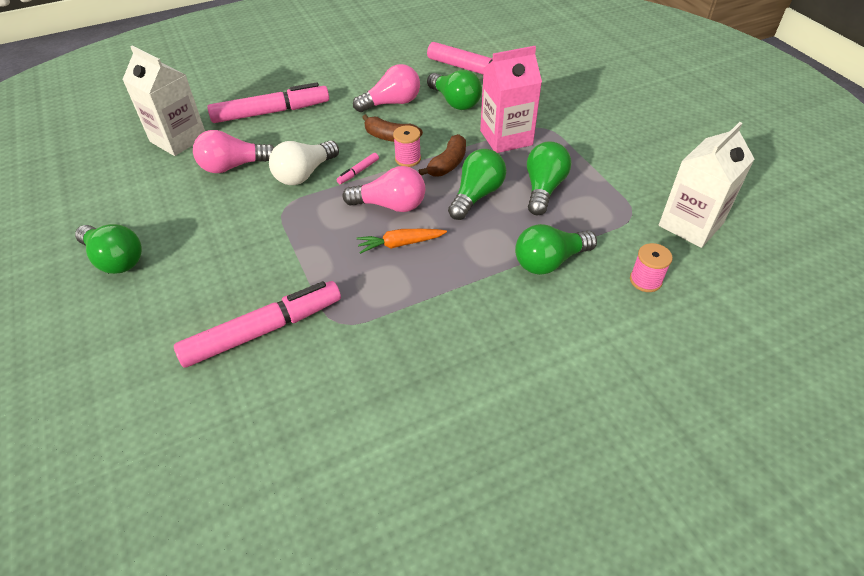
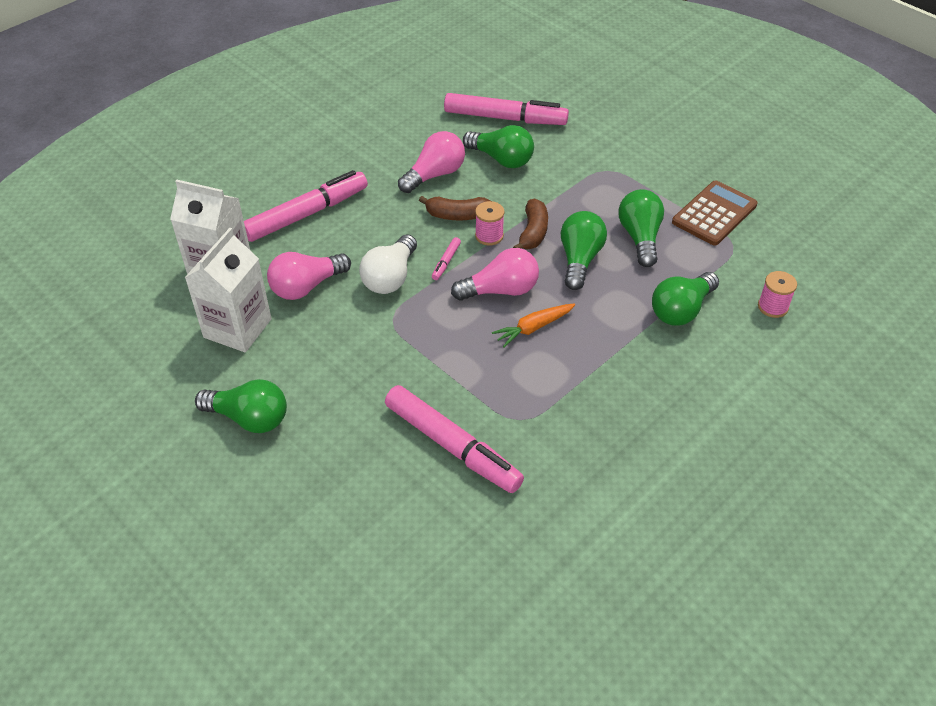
camera: 20 degrees left, 0 degrees up
pink marker [174,281,341,368] -> pink marker turned 90 degrees clockwise [385,385,524,493]
pink carton [480,46,542,153] -> none
white carton [659,122,754,248] -> white carton moved to [185,228,272,352]
none -> brown calculator [672,180,758,246]

